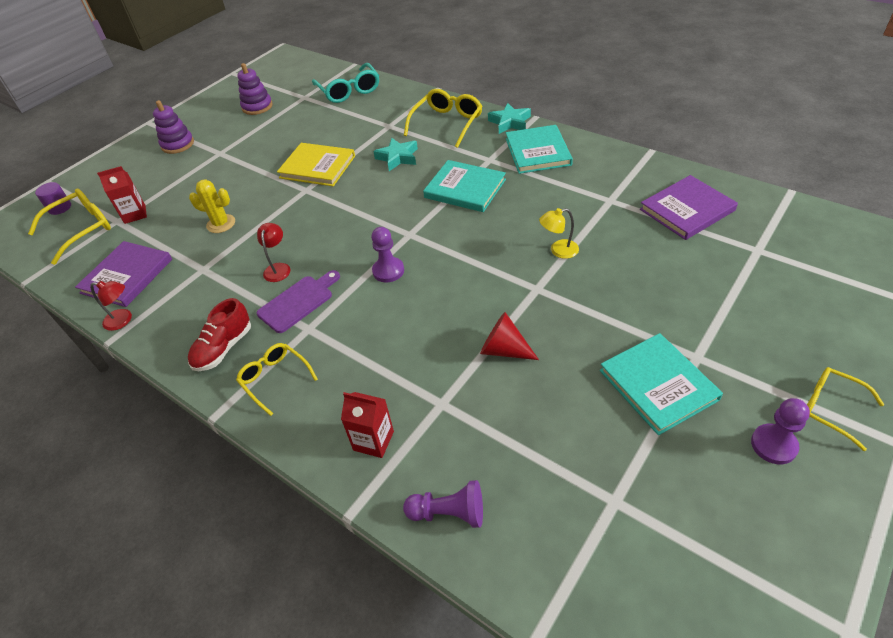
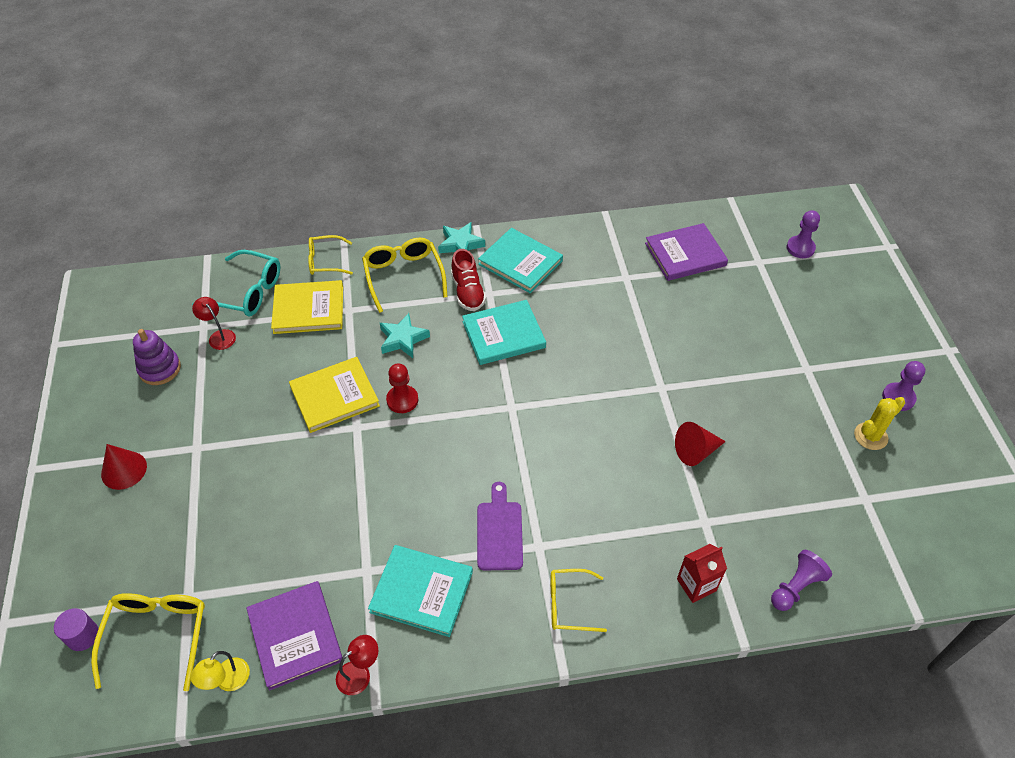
camera: 50 degrees left, 5 degrees up
red carton [97,166,147,224] -> none
purple stacking toy [153,100,194,154] -> red cone [101,444,147,490]
red shoe [188,298,251,371] -> red shoe moved to [451,249,486,311]
yellow cactus [189,179,235,233] -> yellow cactus moved to [854,397,905,450]
red lamp [257,223,290,282] -> red lamp moved to [192,297,236,350]
purple pawn [371,227,404,282] -> purple pawn moved to [787,210,820,258]
yellow lamp [539,208,579,259] -> yellow lamp moved to [190,651,250,691]
turquoise book [600,333,723,435] -> turquoise book moved to [368,545,473,637]
purple book [640,175,738,240] -> purple book turned 60 degrees clockwise [645,223,728,281]
yellow glasses [807,367,884,451] -> yellow glasses moved to [308,235,353,275]
none -> yellow book [271,280,343,334]
none -> red pawn [386,363,418,413]

